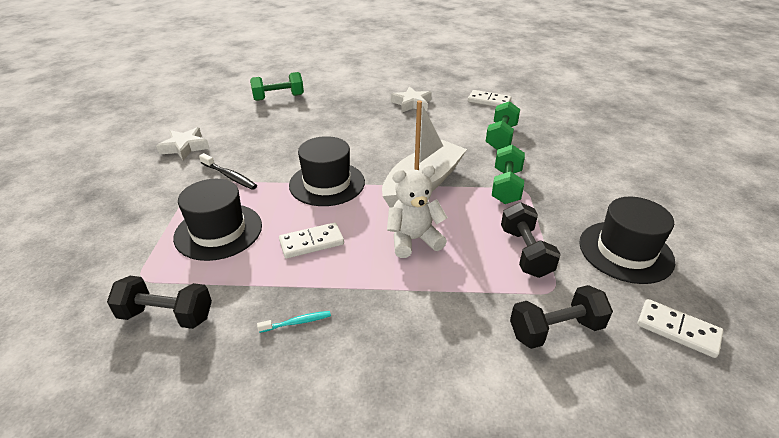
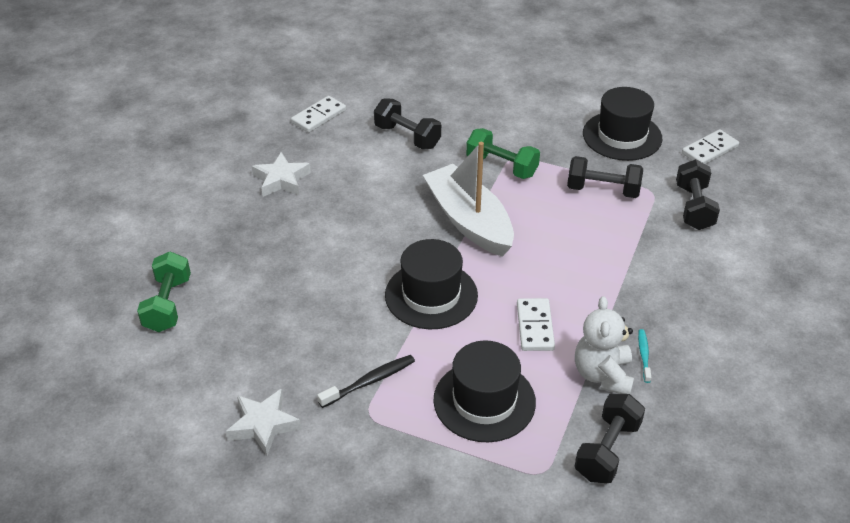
camera: 70 degrees left, 5 degrees up
white teddy bear [387,165,448,258] -> white teddy bear moved to [575,296,634,394]
green dumbbell [486,101,520,150] -> black dumbbell [374,98,441,149]

